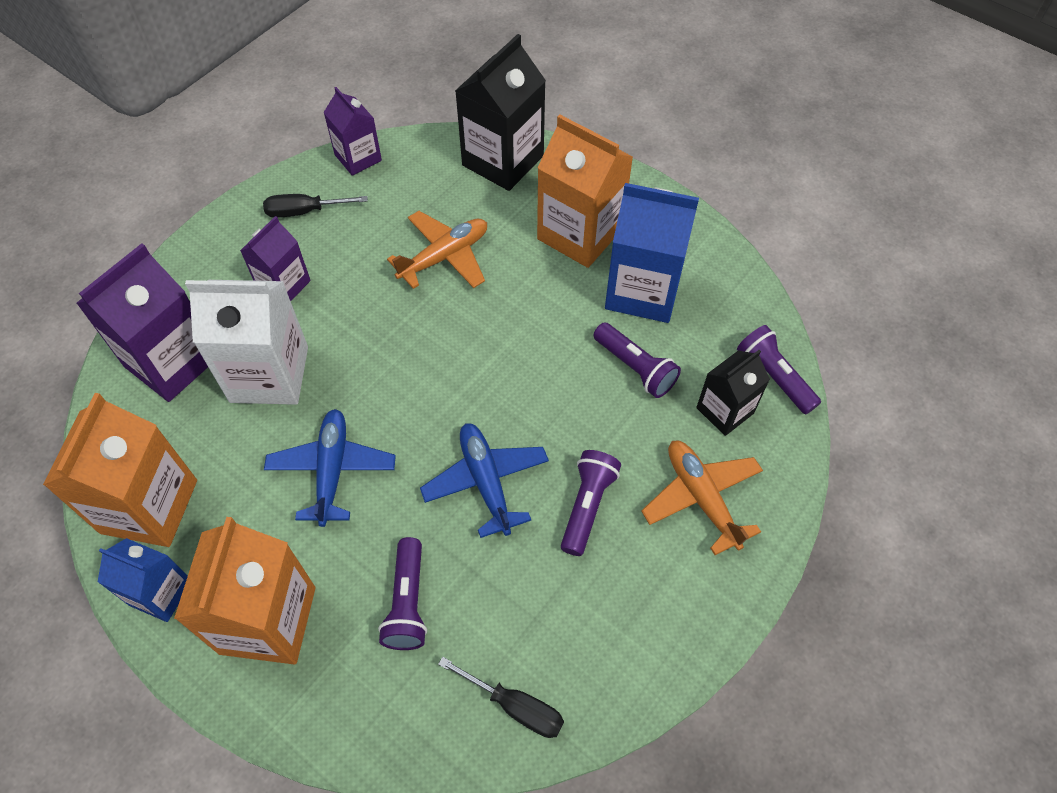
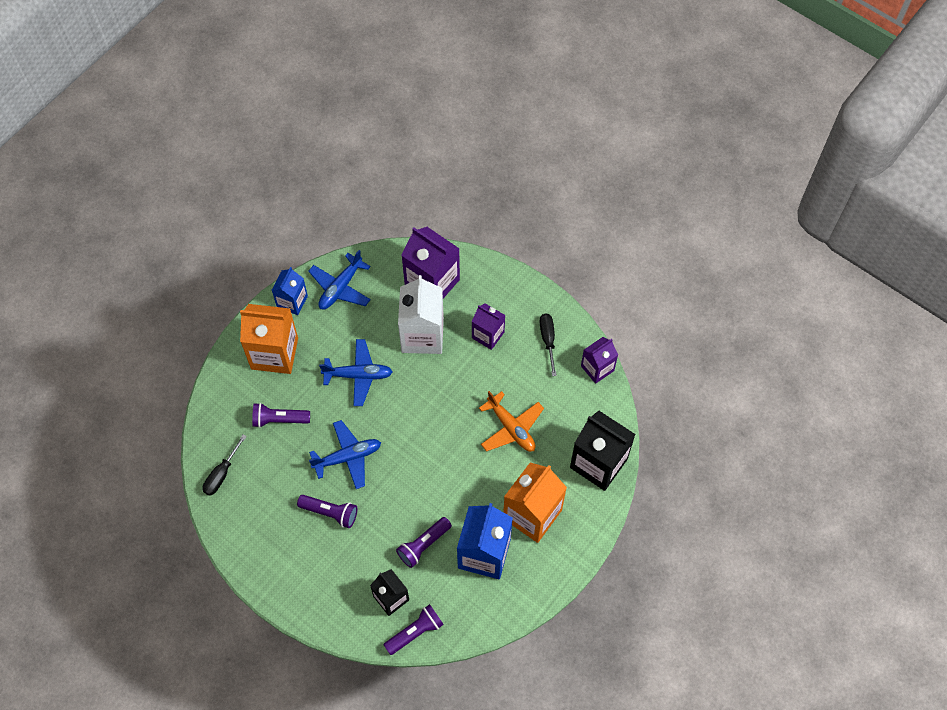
camera: 90 degrees right, 5 degrees up
orange carton [43,393,197,547] -> blue plane [308,250,371,310]
orange plane [641,441,763,555] -> none

